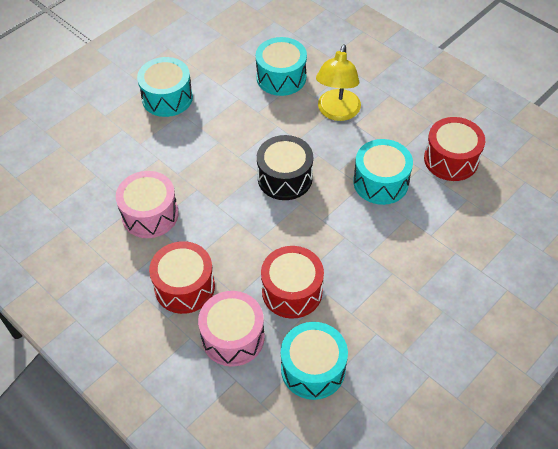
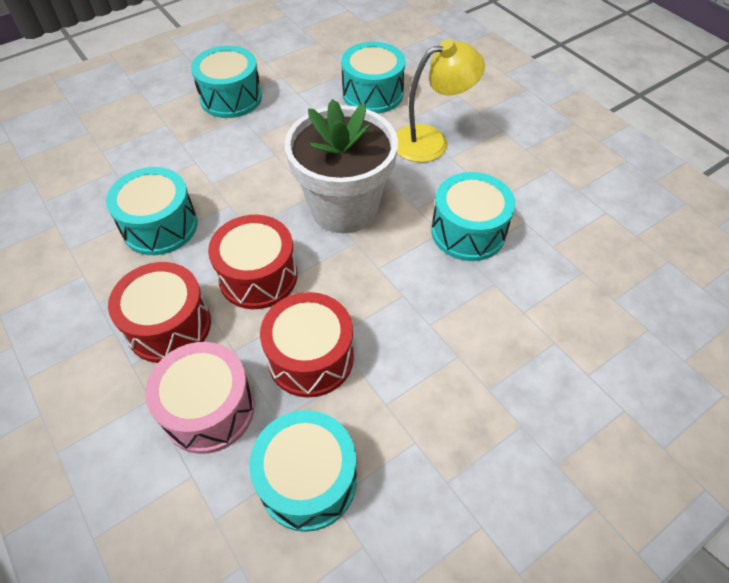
camera: 10 degrees right, 0 degrees up
pink drum [116,171,179,238] -> turquoise drum [106,167,197,255]
black drum [257,135,313,200] -> white flower pot [285,99,398,233]
yellow lamp [316,45,361,121] -> yellow lamp turned 135 degrees counterclockwise [396,39,485,162]
red drum [424,117,485,181] -> red drum moved to [208,215,297,309]

